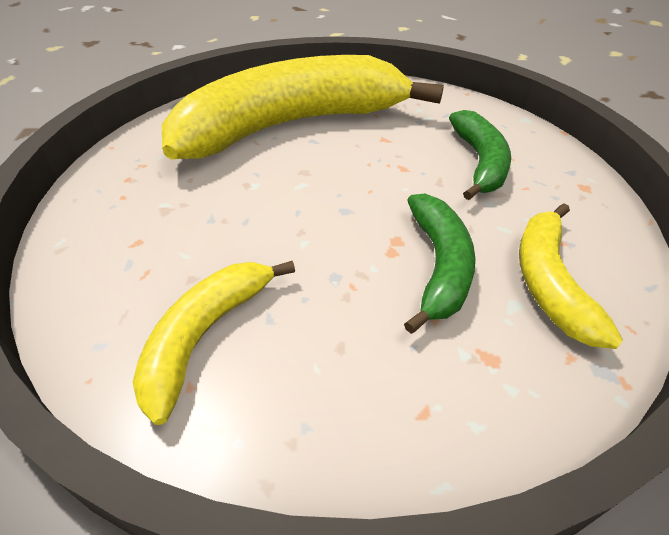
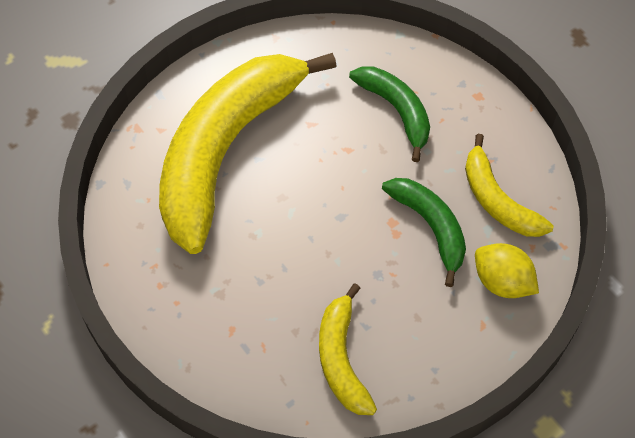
camera: 35 degrees left, 15 degrees up
none -> yellow lemon [475,243,539,298]

